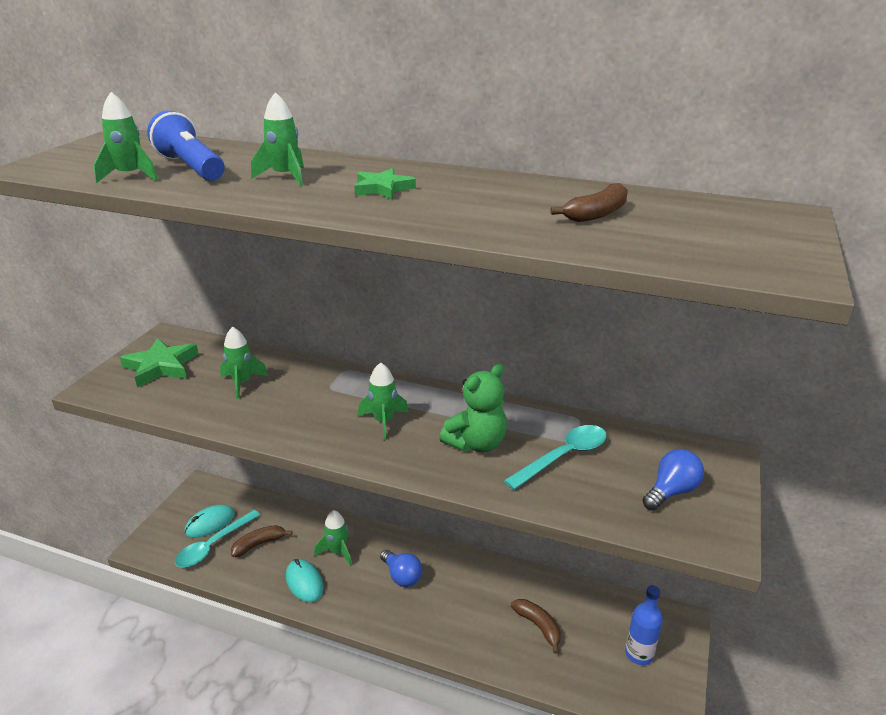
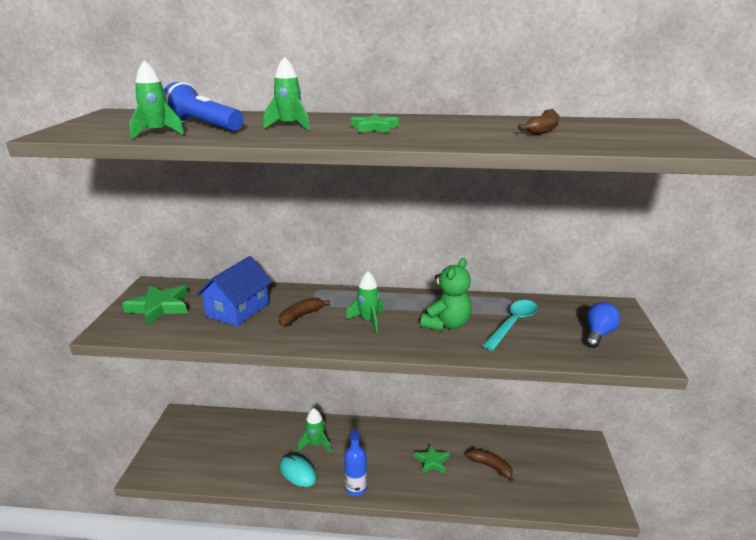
camera: 15 degrees left, 5 degrees down
turquoise spoon [175,510,260,568] -> none
turquoise mouse [185,505,235,538] -> none
green rocket [220,327,268,399] -> blue house [196,256,272,326]
brown banana [231,525,293,557] -> brown banana moved to [279,297,330,327]
blue light bulb [380,550,422,587] -> none
blue bottle [625,585,663,665] -> blue bottle moved to [344,430,367,496]
none -> green star [414,444,450,474]

